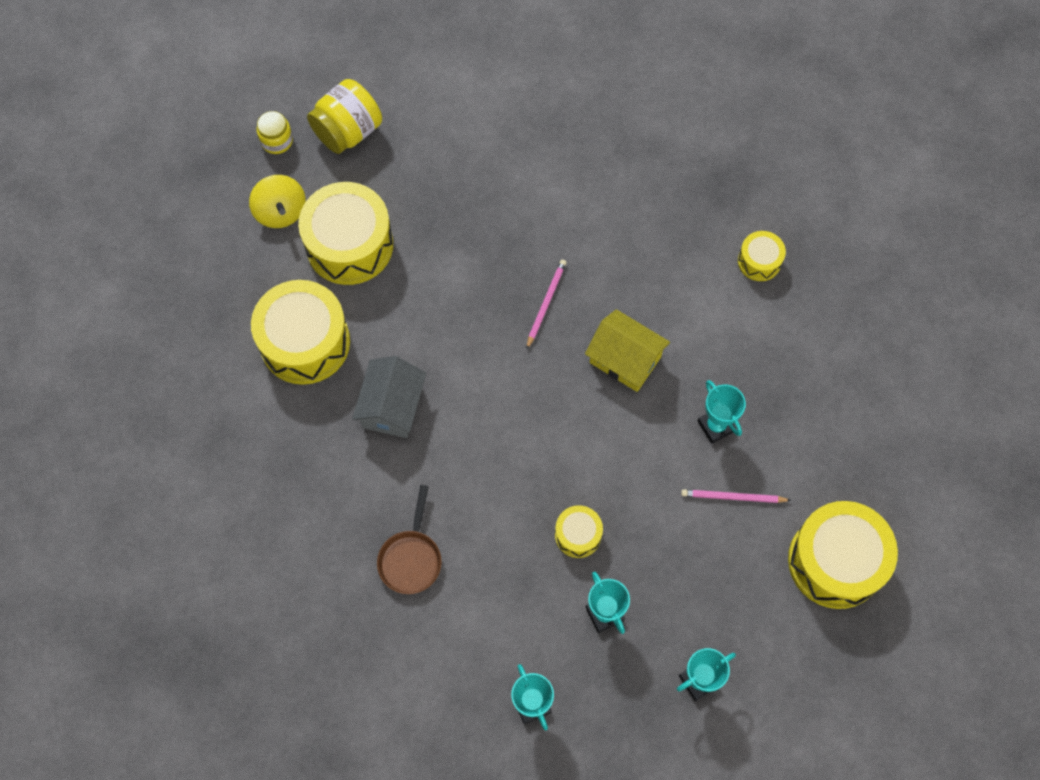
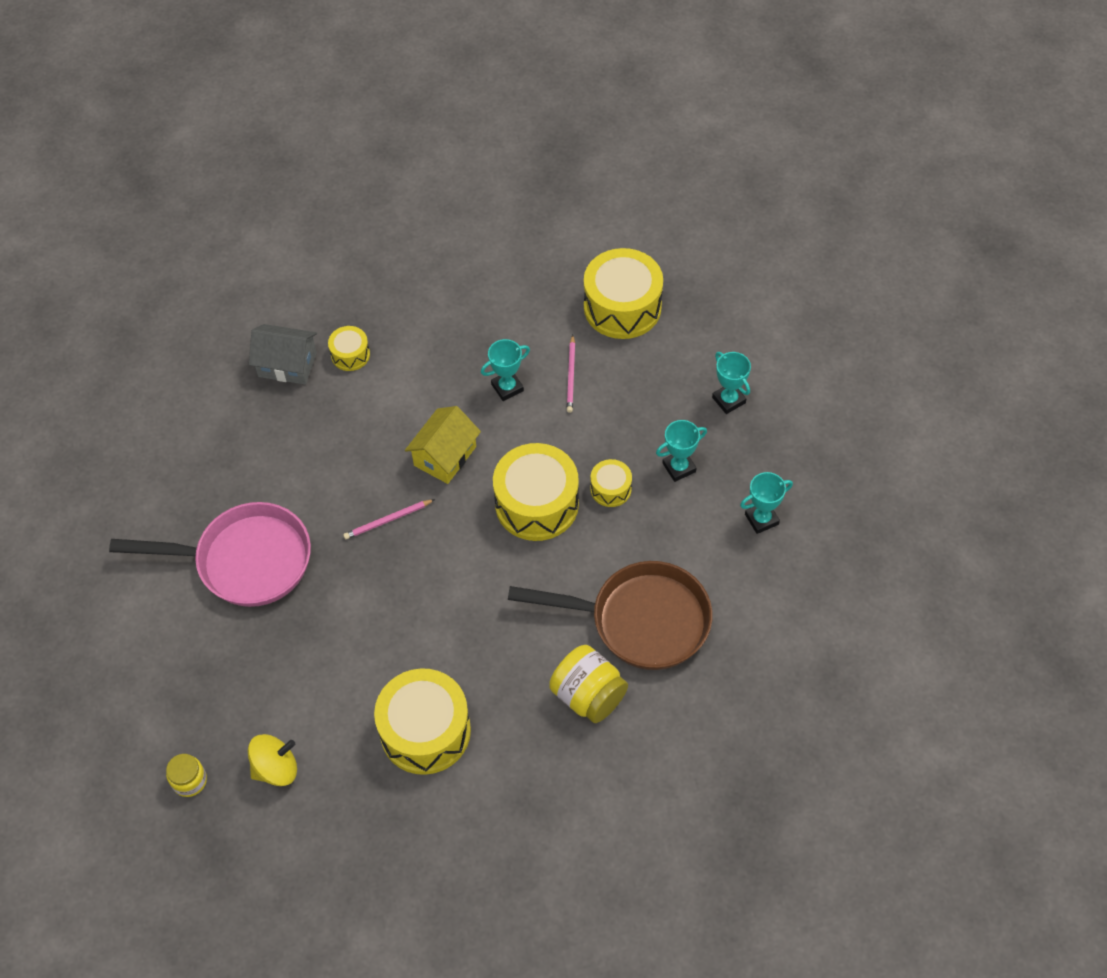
camera: 90 degrees left, 10 degrees down
yellow drum [298,182,393,285] -> yellow drum moved to [493,443,579,541]
yellow jar [307,79,382,154] -> yellow jar moved to [549,645,628,723]
grey house [352,356,426,438] -> grey house moved to [249,324,317,385]
brown pan [377,485,442,594] -> brown pan [508,561,712,670], size x1.99
pink pencil [526,260,567,350] -> pink pencil turned 45 degrees counterclockwise [343,499,435,539]
none -> pink pan [109,502,311,607]

